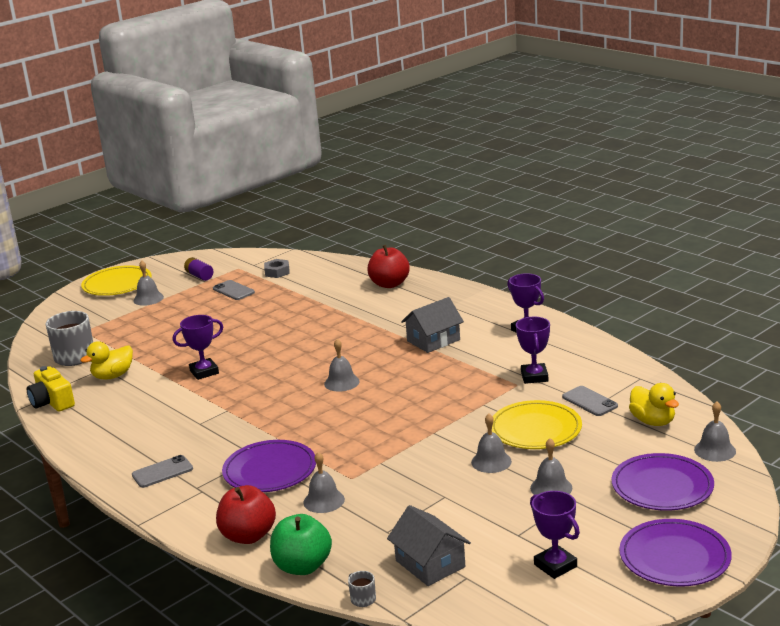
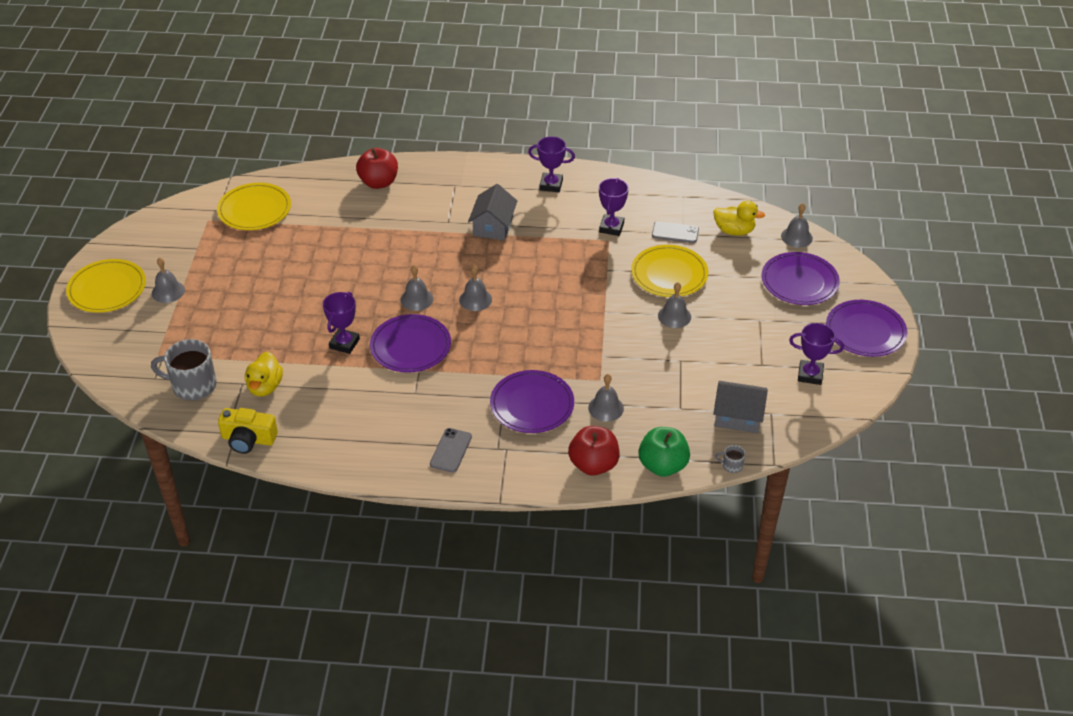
camera: 45 degrees left, 20 degrees up
purple battery [184,257,213,281] -> none
grey phone [213,280,255,300] -> none
grey nut [264,259,290,278] -> yellow plate [217,183,291,230]
purple trophy [516,317,550,384] -> purple trophy turned 60 degrees clockwise [599,178,629,236]
grey bell [530,438,572,495] -> grey bell moved to [401,265,433,311]
none -> purple plate [370,314,451,373]

